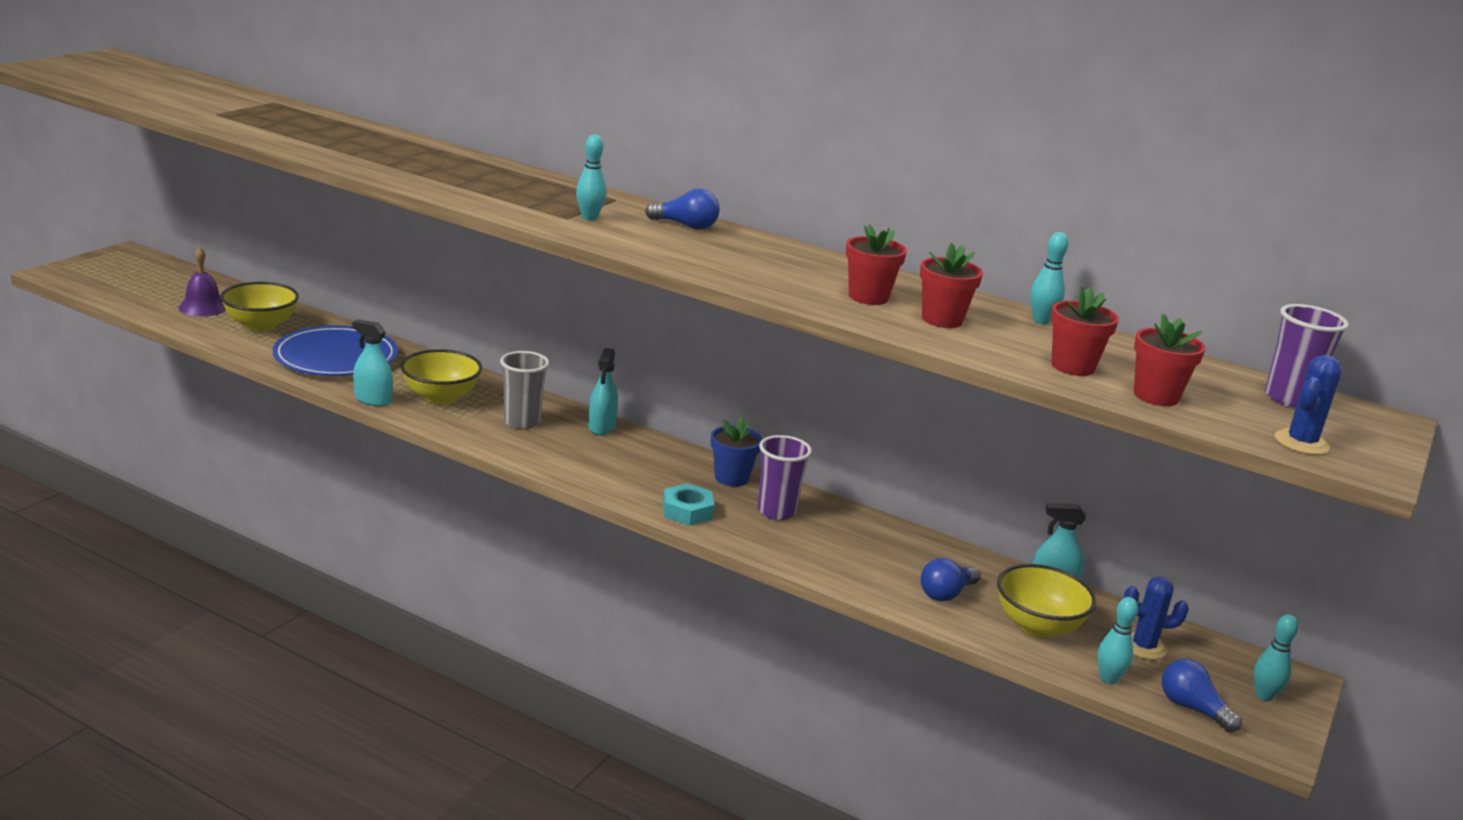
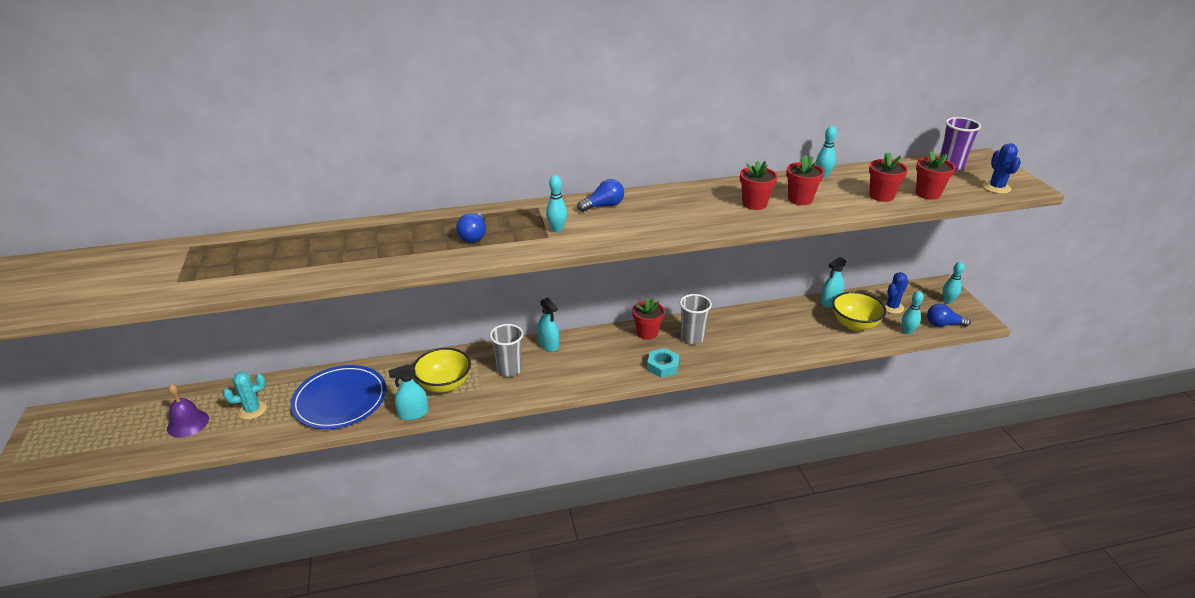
camera: 40 degrees left, 10 degrees up
yellow bowl [220,282,299,331] -> turquoise cactus [223,372,267,419]
blue flower pot [711,417,763,487] -> red flower pot [632,298,665,340]
purple cup [758,435,812,520] -> grey cup [680,294,712,344]
blue light bulb [921,558,981,602] -> blue light bulb moved to [456,212,486,243]

